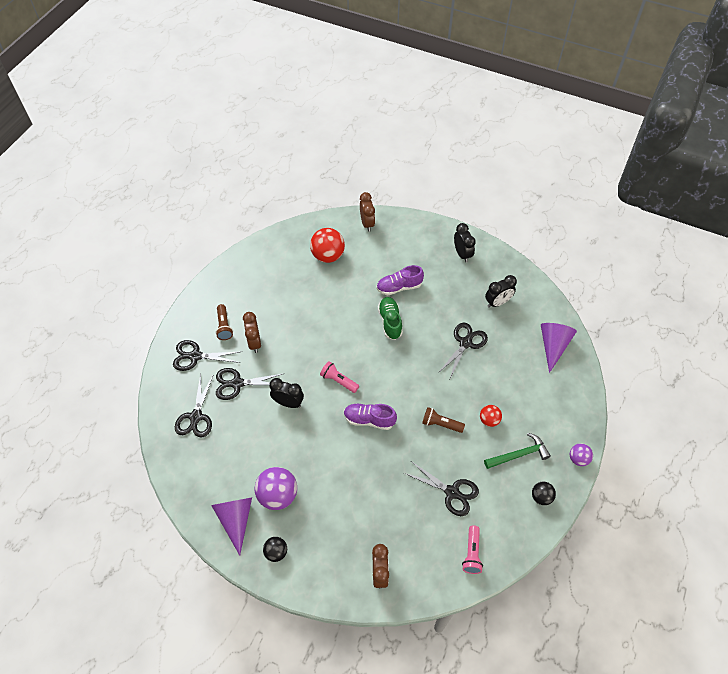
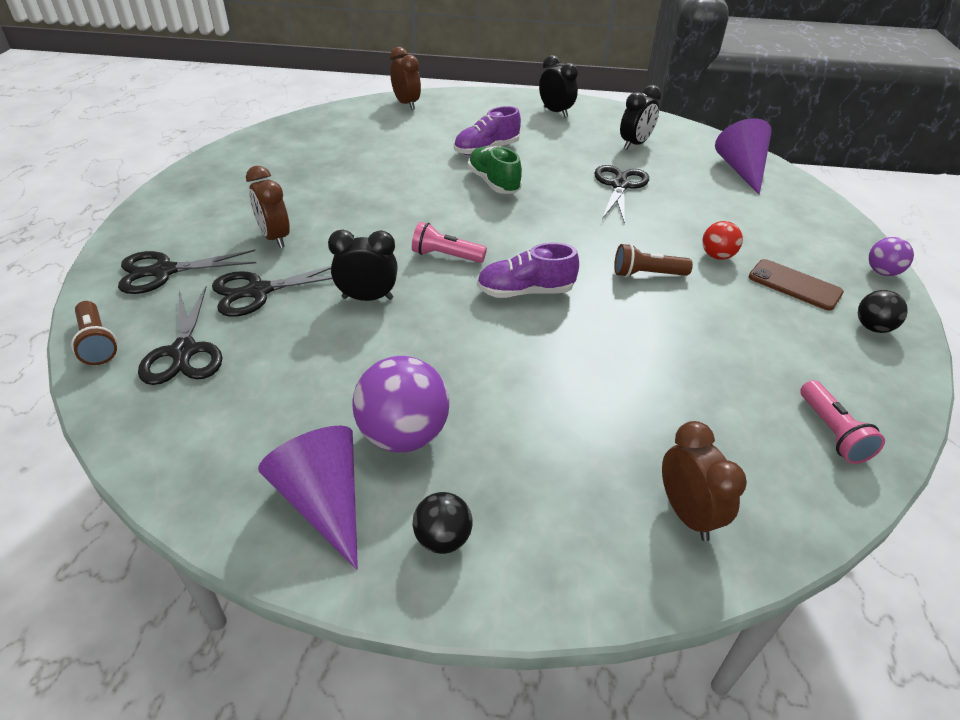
camera: 20 degrees left, 15 degrees down
brown flashlight [216,304,233,340] -> brown flashlight moved to [71,301,117,365]
red ball [310,228,345,263] -> none
black scissors [404,461,479,516] -> none
green hammer [484,433,551,469] -> brown phone [748,259,844,311]

